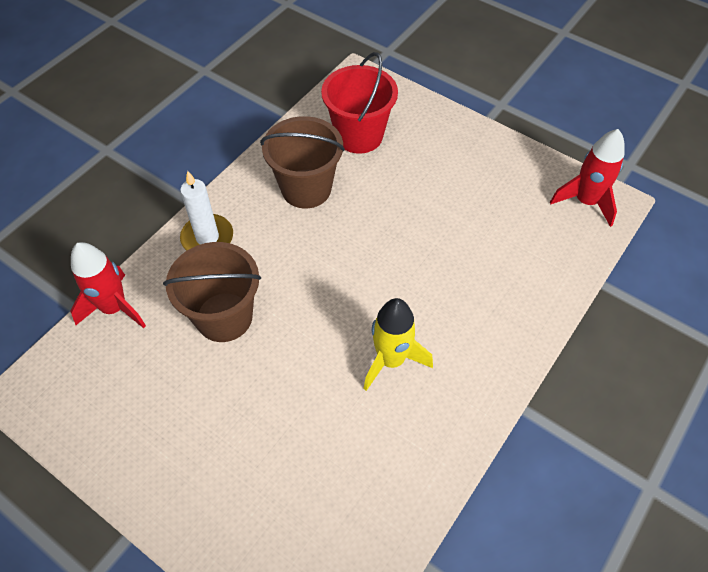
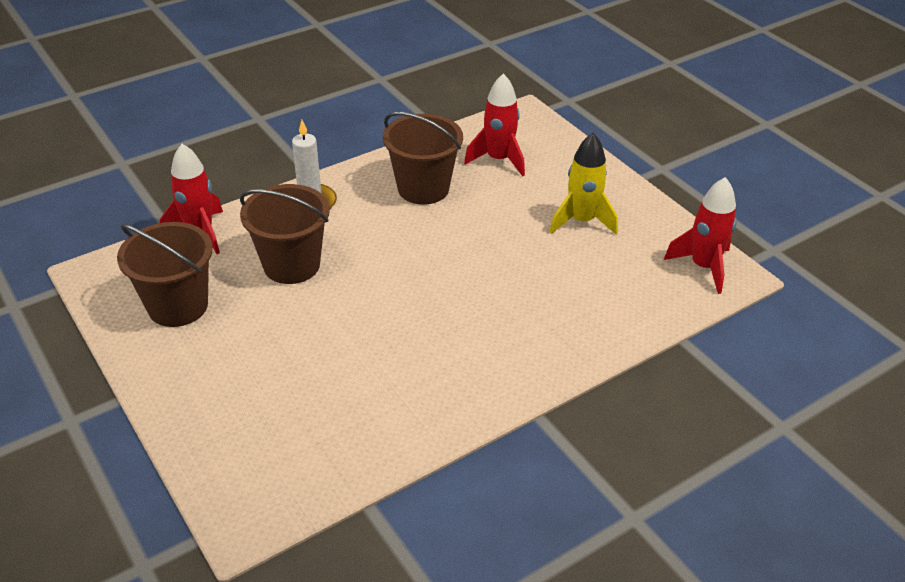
camera: 20 degrees right, 15 degrees down
red bucket [321,52,398,154] -> red rocket [464,73,525,176]
yellow rocket [363,298,433,391] -> yellow rocket moved to [550,133,618,235]
none -> brown bucket [117,222,213,327]

